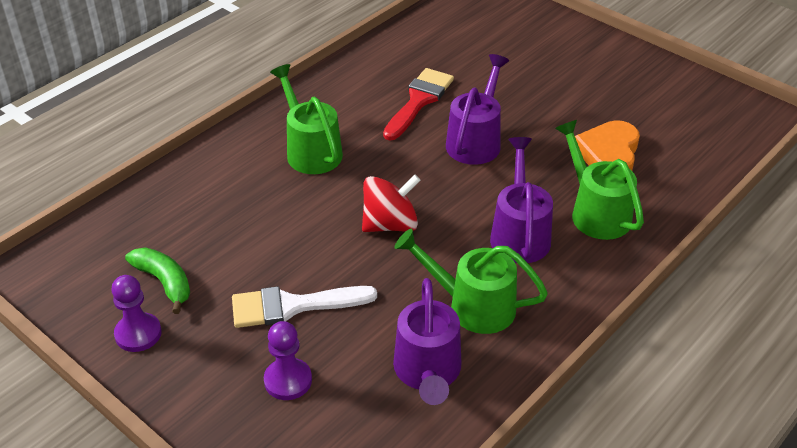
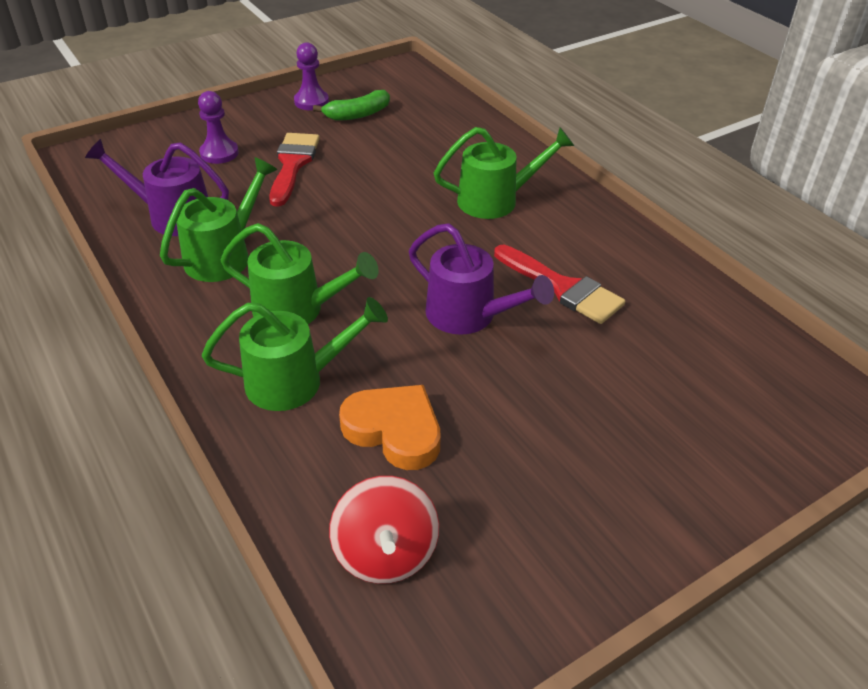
camera: 105 degrees right, 0 degrees up
white brush [232,286,377,328] -> red brush [269,133,320,207]
red spinning top [362,175,420,232] -> red spinning top moved to [329,476,439,584]
purple watering can [490,137,553,263] -> green watering can [221,223,379,324]

